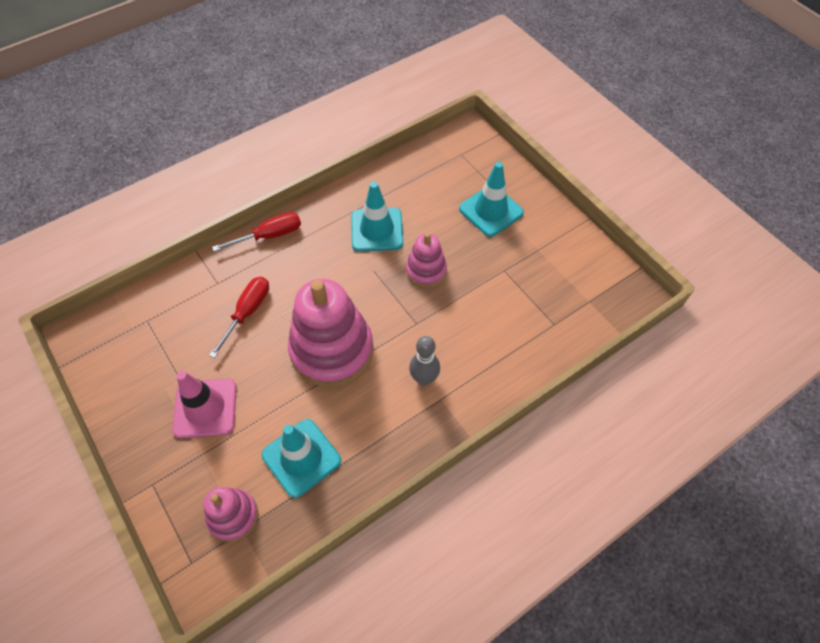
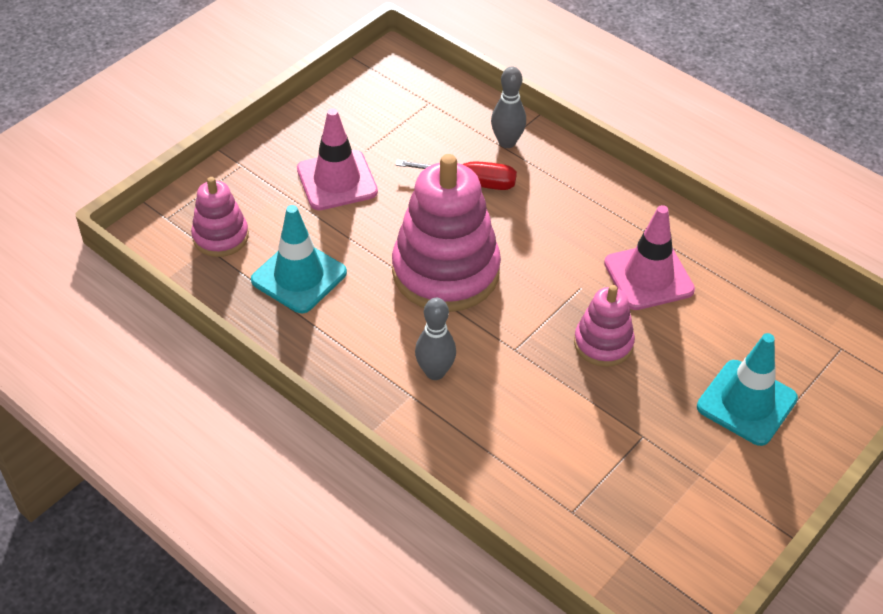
camera: 75 degrees right, 10 degrees down
red screwdriver [212,212,301,252] -> none
turquoise traffic cone [351,182,403,252] -> pink traffic cone [604,205,695,310]
none -> grey bowling pin [491,67,526,148]

